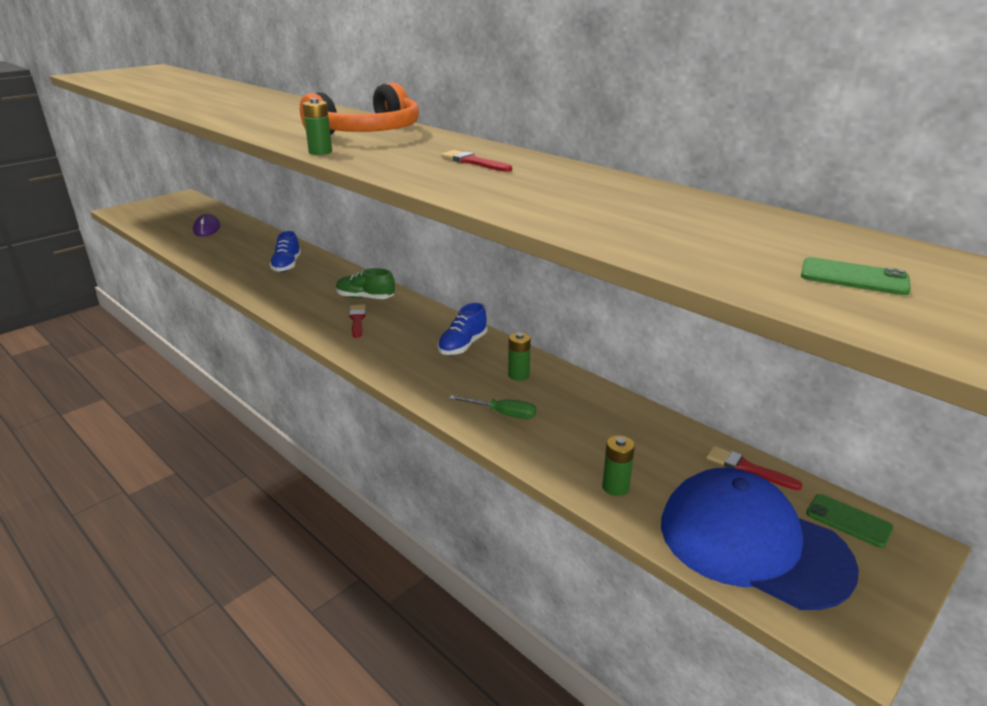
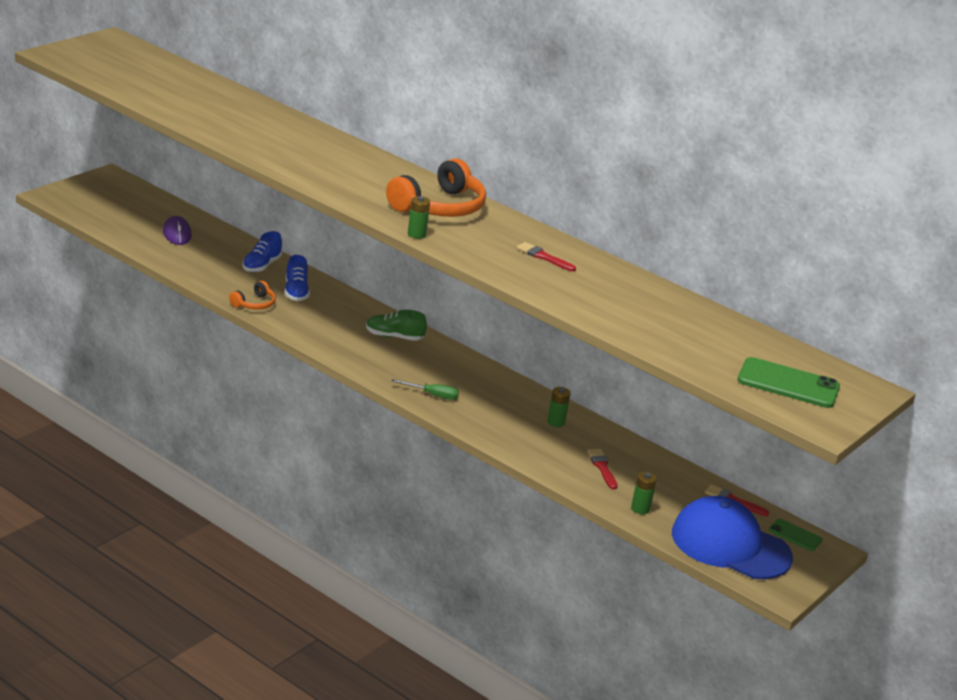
camera: 10 degrees left, 0 degrees up
red brush [349,304,366,338] -> red brush moved to [587,449,617,490]
blue shoe [437,303,487,355] -> blue shoe moved to [242,231,282,272]
green screwdriver [449,395,536,419] -> green screwdriver moved to [391,379,459,400]
green phone [801,257,911,295] -> green phone [738,357,840,408], size x1.81
none -> orange headphones [229,281,276,309]

